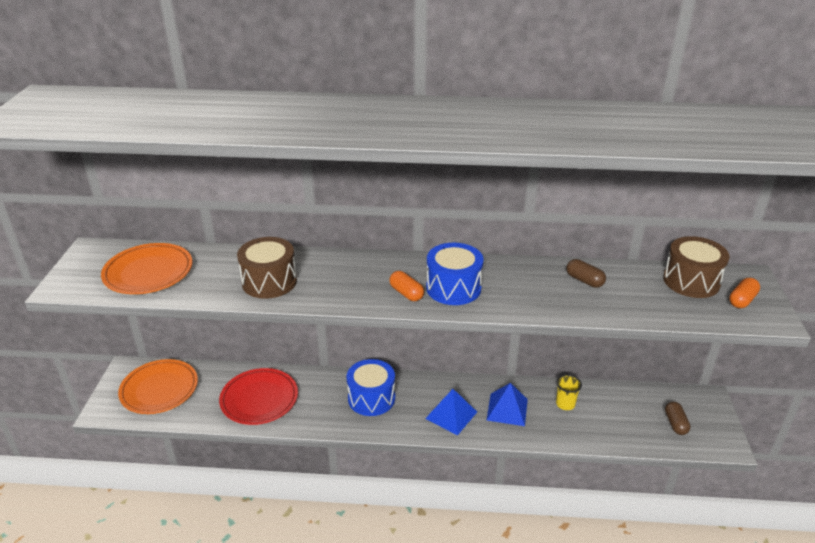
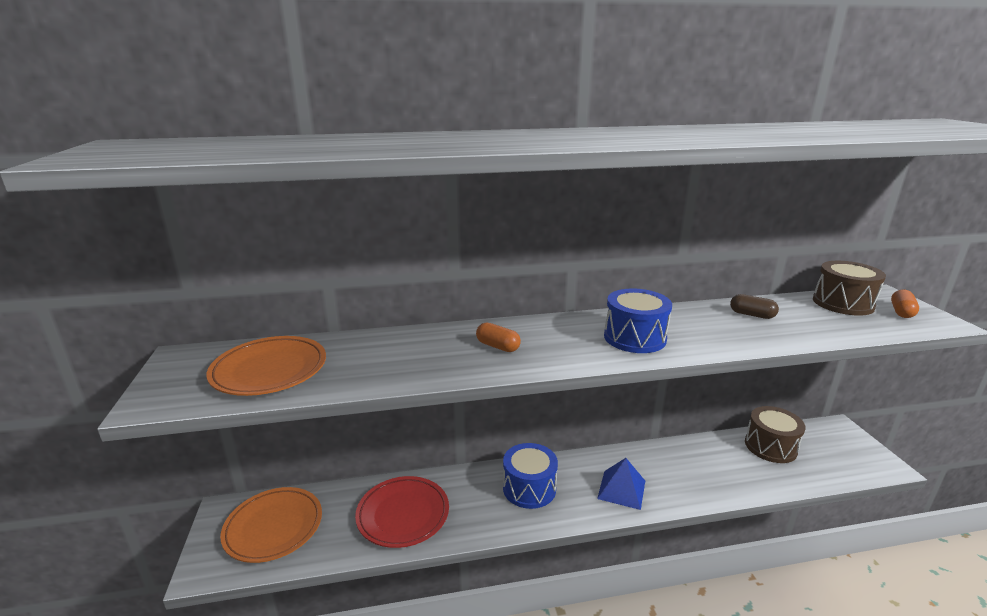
camera: 15 degrees left, 10 degrees down
brown drum [237,237,297,299] -> brown drum moved to [745,406,806,463]
orange capsule [389,271,424,301] -> orange capsule moved to [476,323,521,352]
blue pyramid [487,383,528,426] -> none
yellow cup [556,374,582,410] -> none
brown capsule [665,402,690,435] -> none

